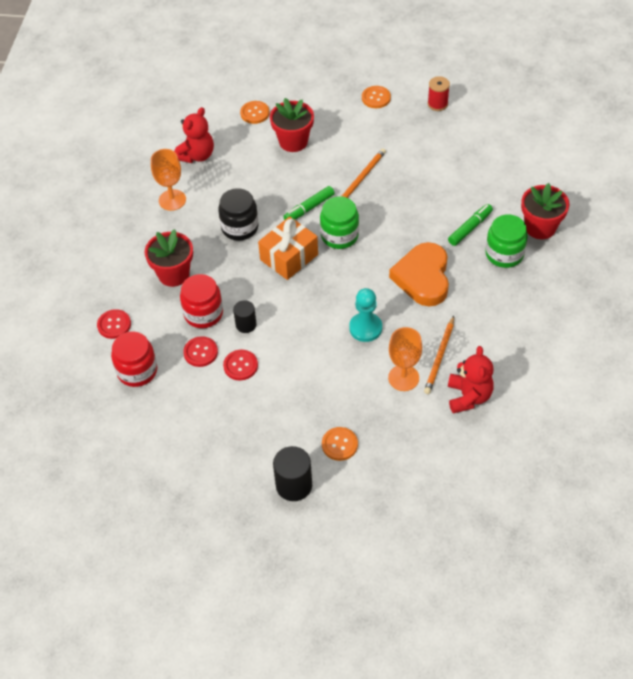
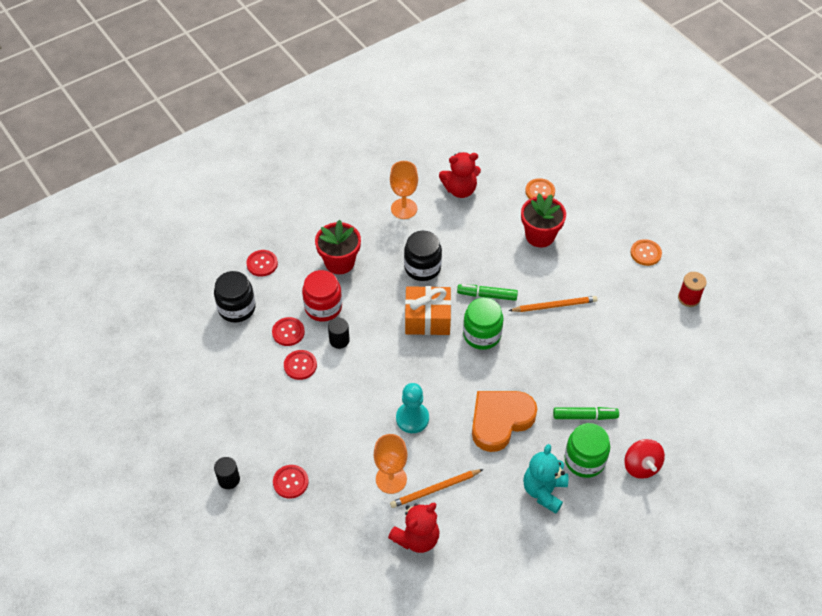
camera: 45 degrees right, 0 degrees up
red jar [111,331,157,387] -> black jar [214,271,256,323]
black cylinder [273,446,312,501] -> black cylinder [214,457,240,489], size x0.63
orange button [322,427,358,461] -> red button [273,465,309,499]
red flower pot [521,183,570,239] -> red spinning top [624,439,665,479]
none -> turquoise teddy bear [523,444,568,514]

